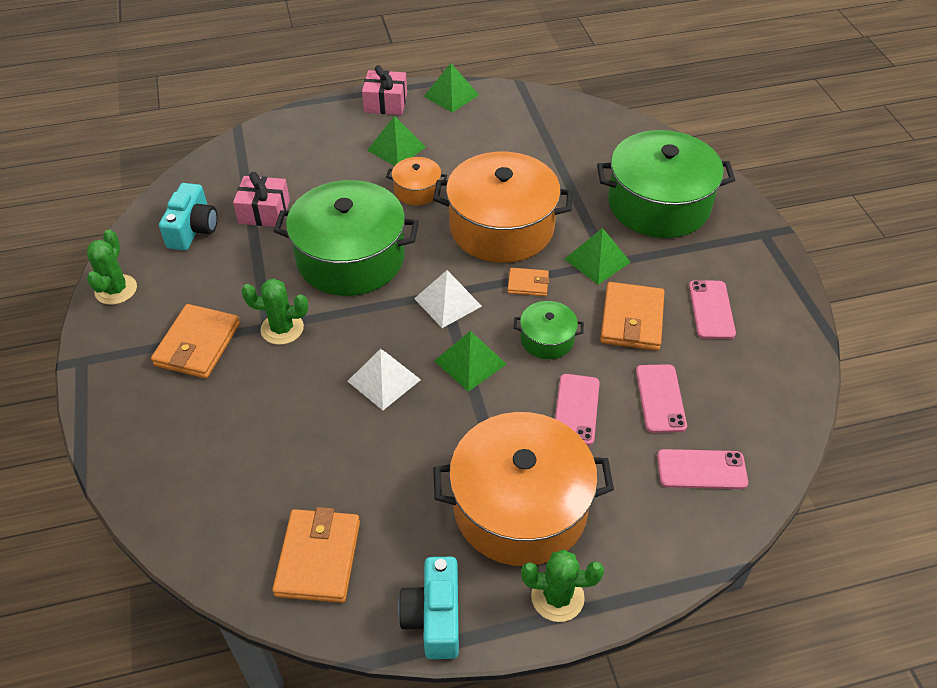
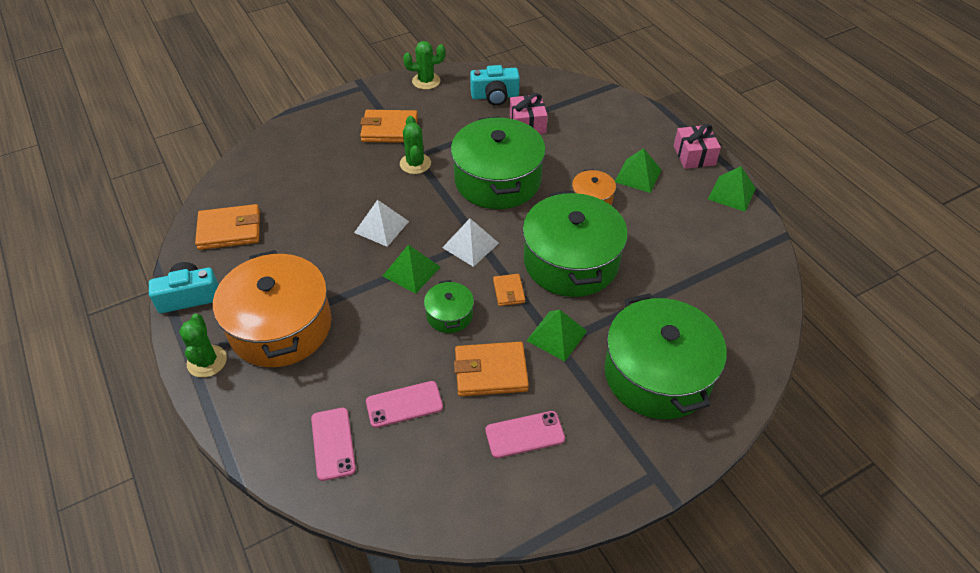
camera: 75 degrees right, 0 degrees up
orange pot [433,152,573,263] -> green pot [523,191,628,297]
pink phone [555,374,600,446] -> none

